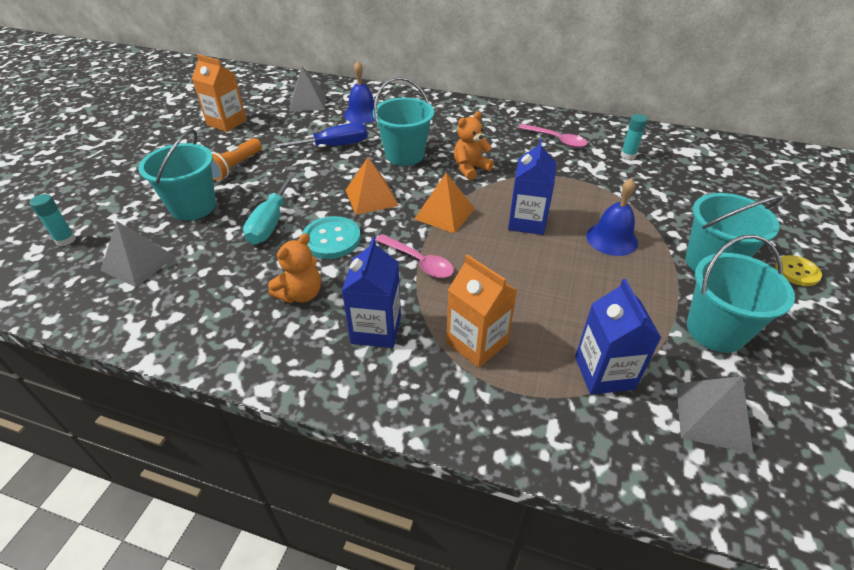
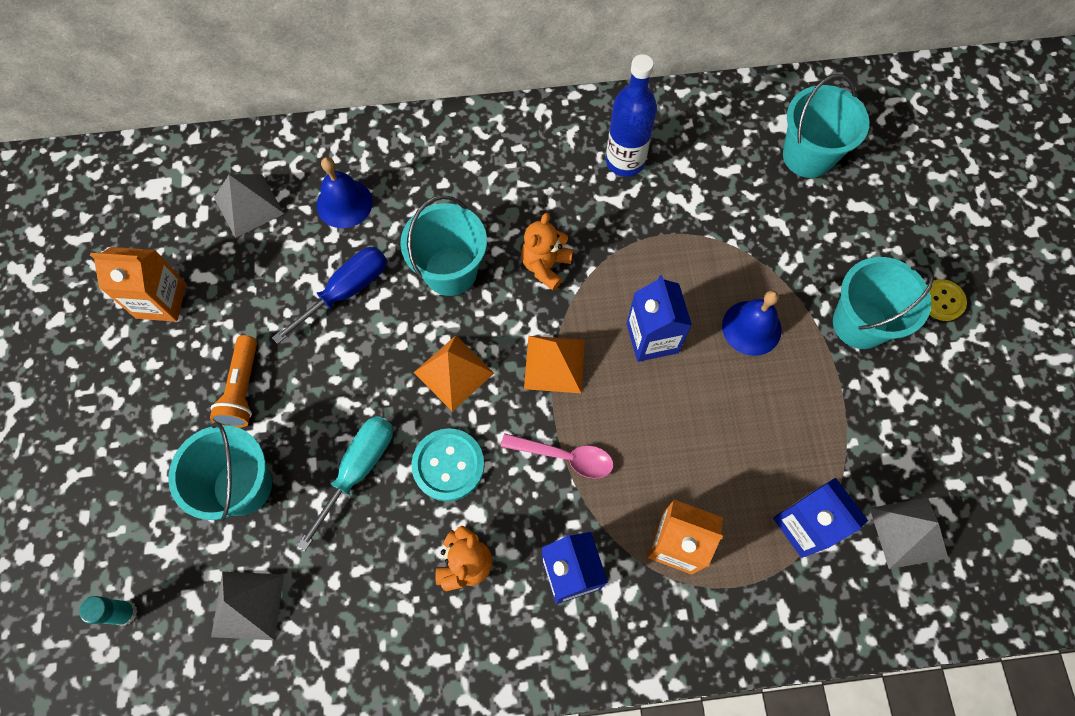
camera: 25 degrees left, 25 degrees up
turquoise screwdriver [243,172,297,245] -> turquoise screwdriver turned 135 degrees counterclockwise [297,416,393,551]
pink spoon [518,124,587,148] -> blue bottle [606,54,657,177]
turquoise glue stick [621,114,648,160] -> none
turquoise bucket [687,235,795,353] -> turquoise bucket moved to [783,74,869,178]

